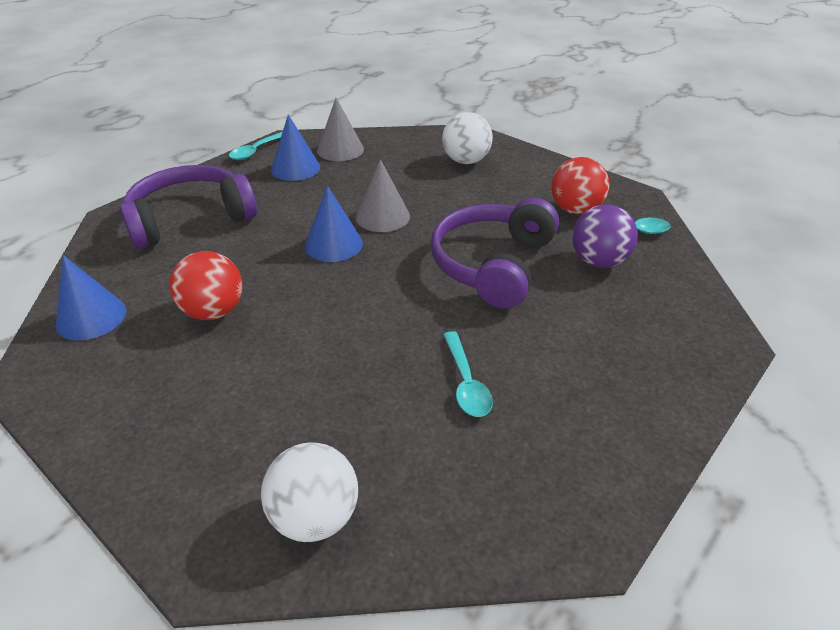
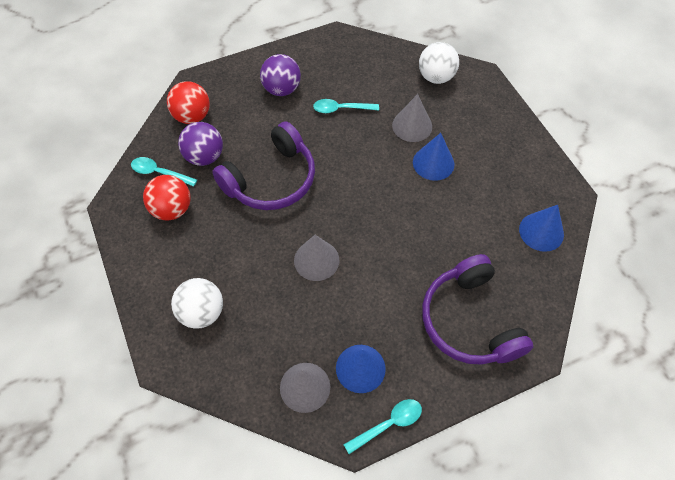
camera: 155 degrees left, 20 degrees up
purple headphones [120,165,257,249] -> purple headphones turned 75 degrees clockwise [422,254,533,365]
red ball [169,251,242,320] -> red ball moved to [167,81,210,124]
blue cone [305,185,363,262] -> blue cone moved to [413,133,454,181]
turquoise spoon [443,331,493,417] -> turquoise spoon turned 105 degrees counterclockwise [313,99,379,113]
none -> purple ball [260,54,301,96]
none -> grey cone [392,94,432,142]

